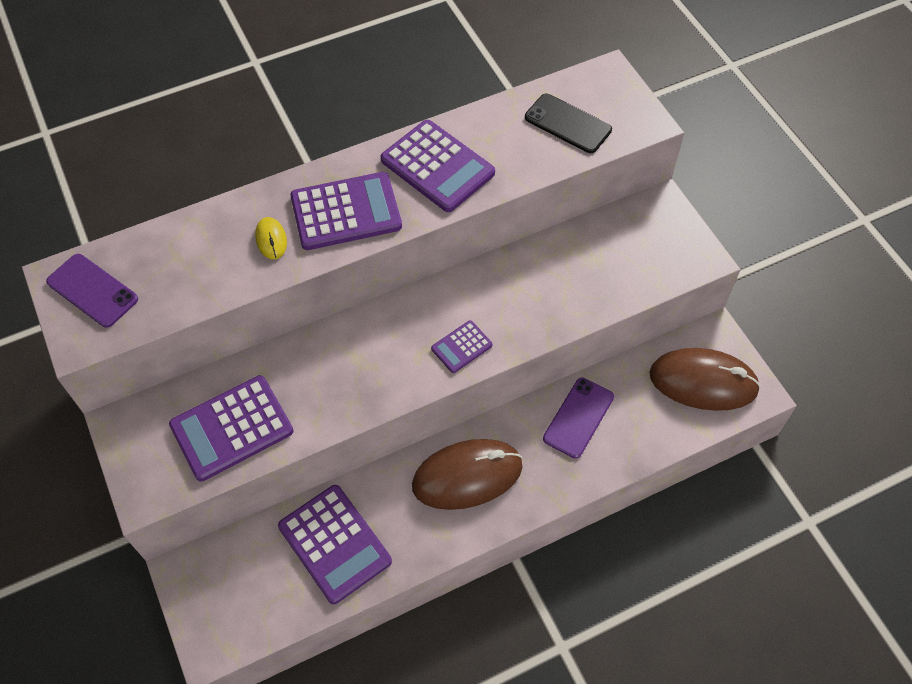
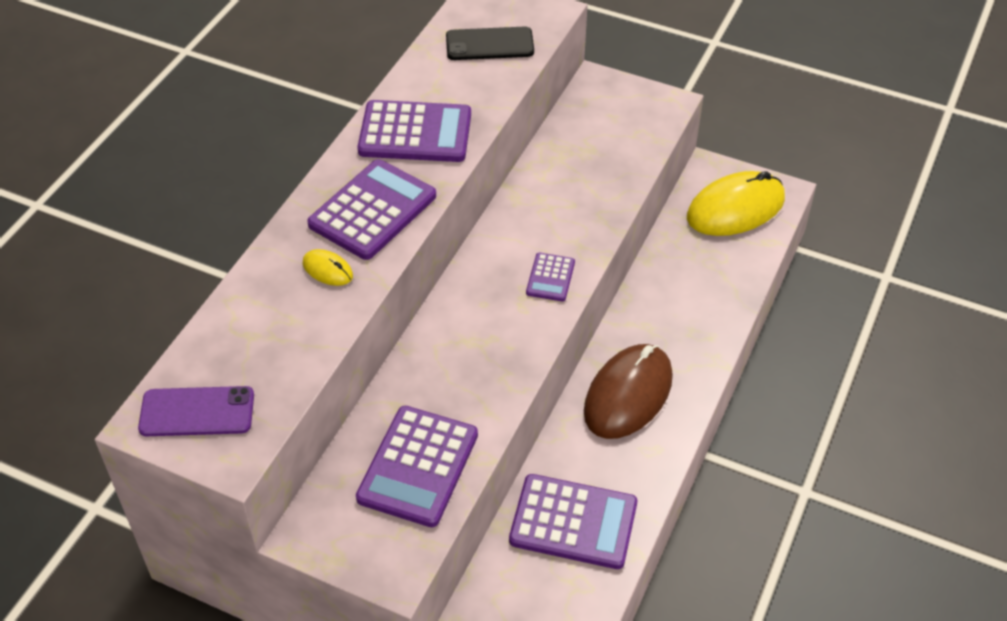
camera: 40 degrees left, 10 degrees down
purple phone [543,378,614,459] -> none
brown mouse [649,348,761,411] -> yellow mouse [687,171,785,236]

